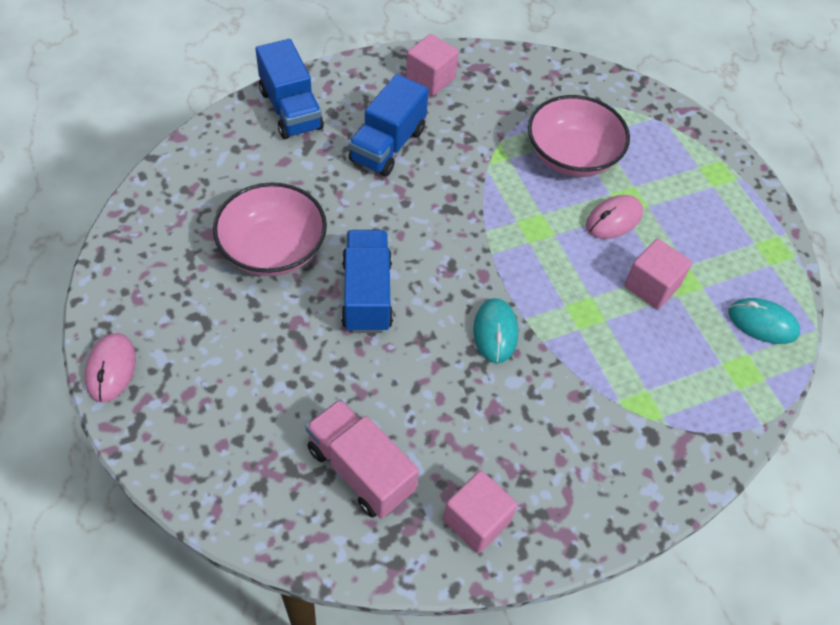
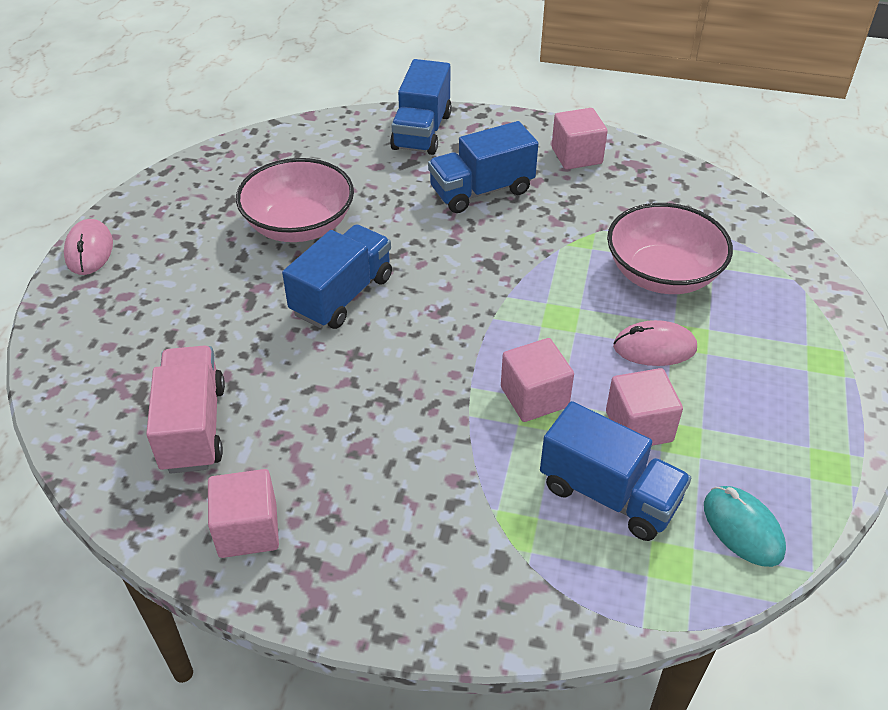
camera: 40 degrees right, 10 degrees down
pink mouse [85,333,136,403] -> pink mouse turned 45 degrees counterclockwise [64,219,113,275]
turquoise mouse [473,298,518,363] -> none
none -> pink cube [501,338,574,422]
none -> blue truck [540,401,691,541]

